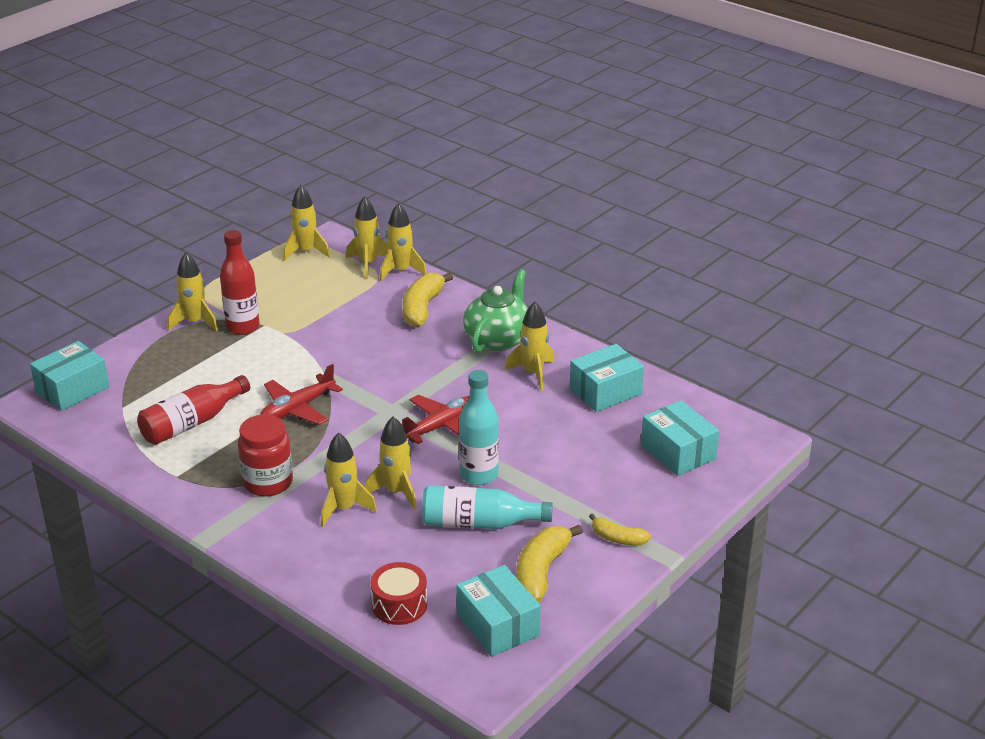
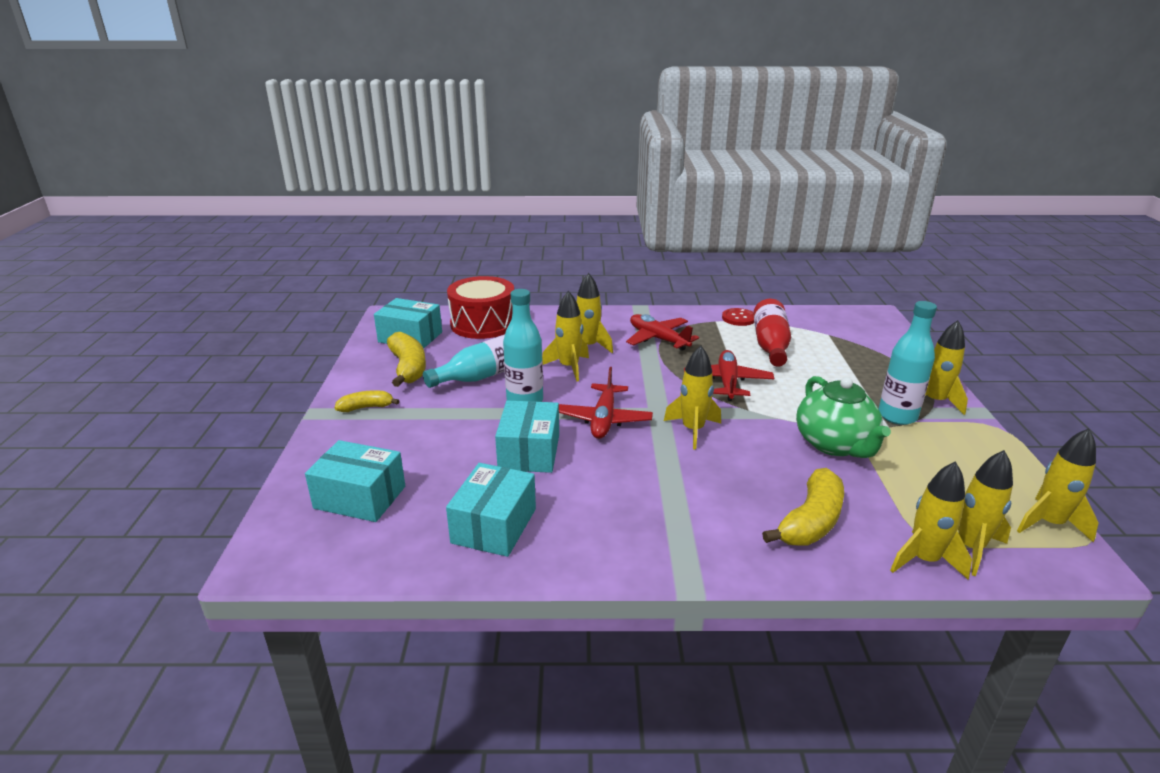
camera: 140 degrees right, 5 degrees down
turquoise box [30,341,109,411] -> turquoise box moved to [495,401,559,473]
red bottle [220,230,260,335] -> turquoise bottle [879,301,937,425]
red jar [238,415,293,497] -> red plane [626,314,699,351]
red drum [370,562,427,625] -> red drum [447,276,514,339], size x1.64
yellow banana [403,273,453,328] -> yellow banana turned 60 degrees clockwise [762,468,844,546]
green teapot [463,269,528,352] -> green teapot moved to [796,376,891,458]
yellow rocket [505,302,554,391] -> yellow rocket moved to [664,346,721,450]
none -> red button [722,308,754,326]

